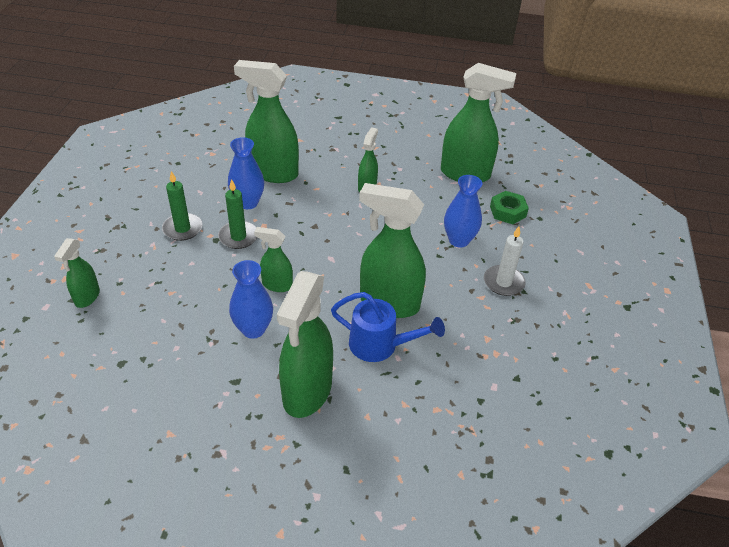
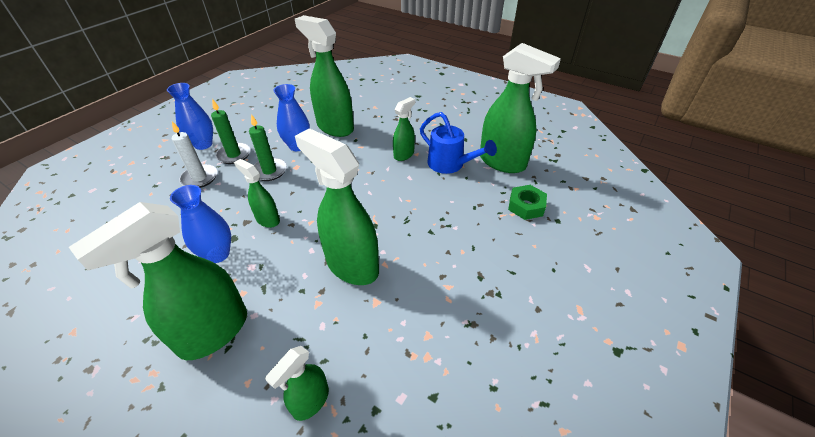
camera: 25 degrees right, 0 degrees up
green spray bottle [54,238,100,308] -> green spray bottle moved to [265,346,329,421]
blue watering can [331,292,445,362] -> blue watering can moved to [420,112,497,174]
blue vase [444,175,482,248] -> blue vase moved to [167,83,213,150]
white candle [484,226,526,296] -> white candle moved to [172,121,217,188]

